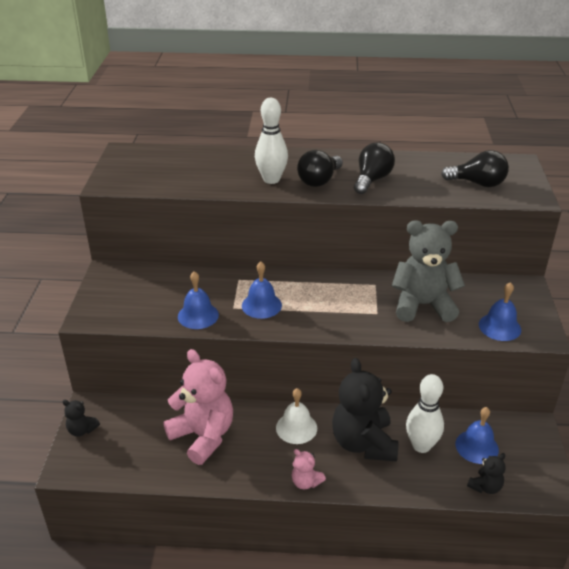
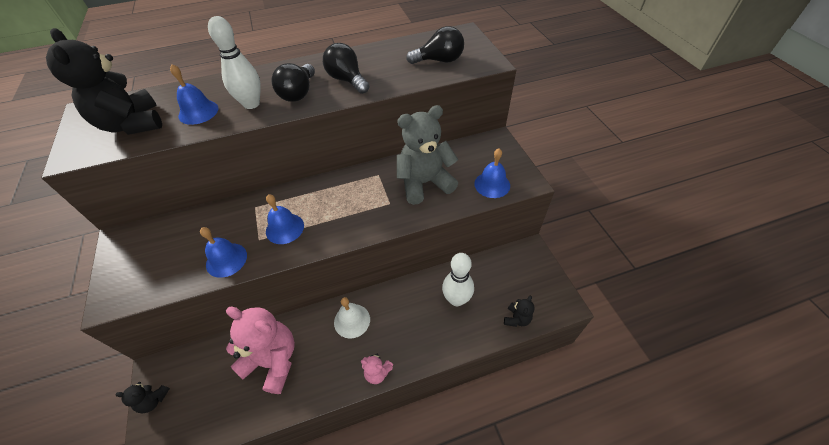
camera: 20 degrees left, 15 degrees up
black teddy bear [332,358,398,461] -> black teddy bear moved to [46,28,162,135]
black light bulb [354,142,395,194] -> black light bulb turned 45 degrees counterclockwise [323,43,370,94]
blue bell [455,407,499,464] -> blue bell moved to [170,64,218,125]

